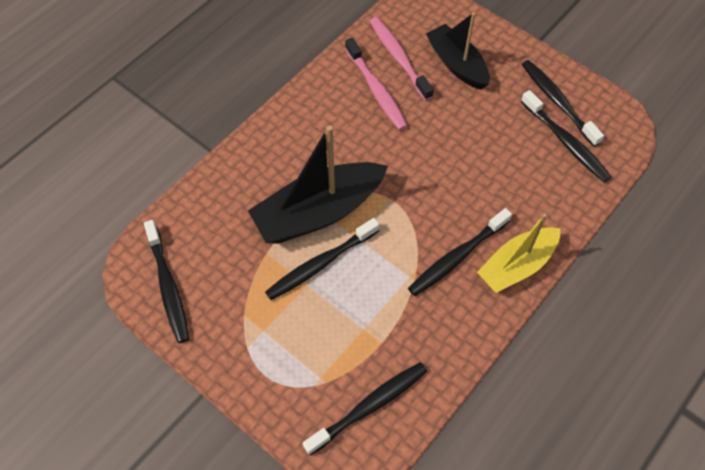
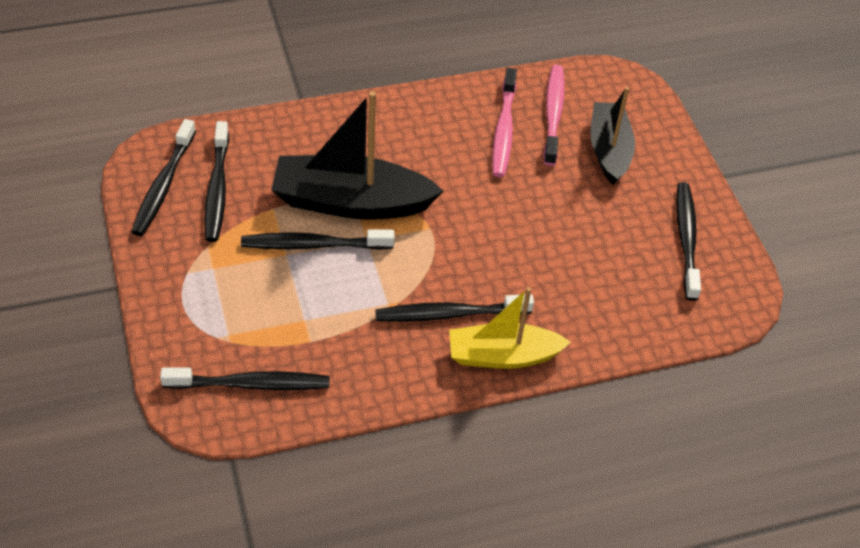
camera: 30 degrees right, 10 degrees down
black toothbrush [521,90,611,182] -> black toothbrush moved to [204,121,229,242]

